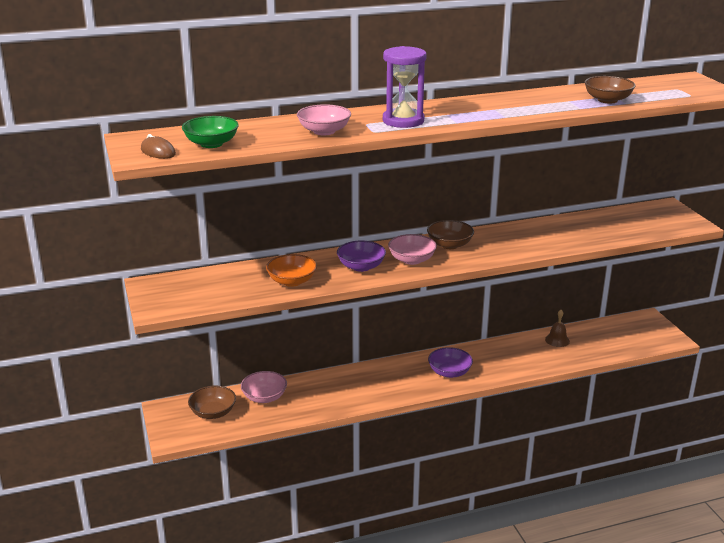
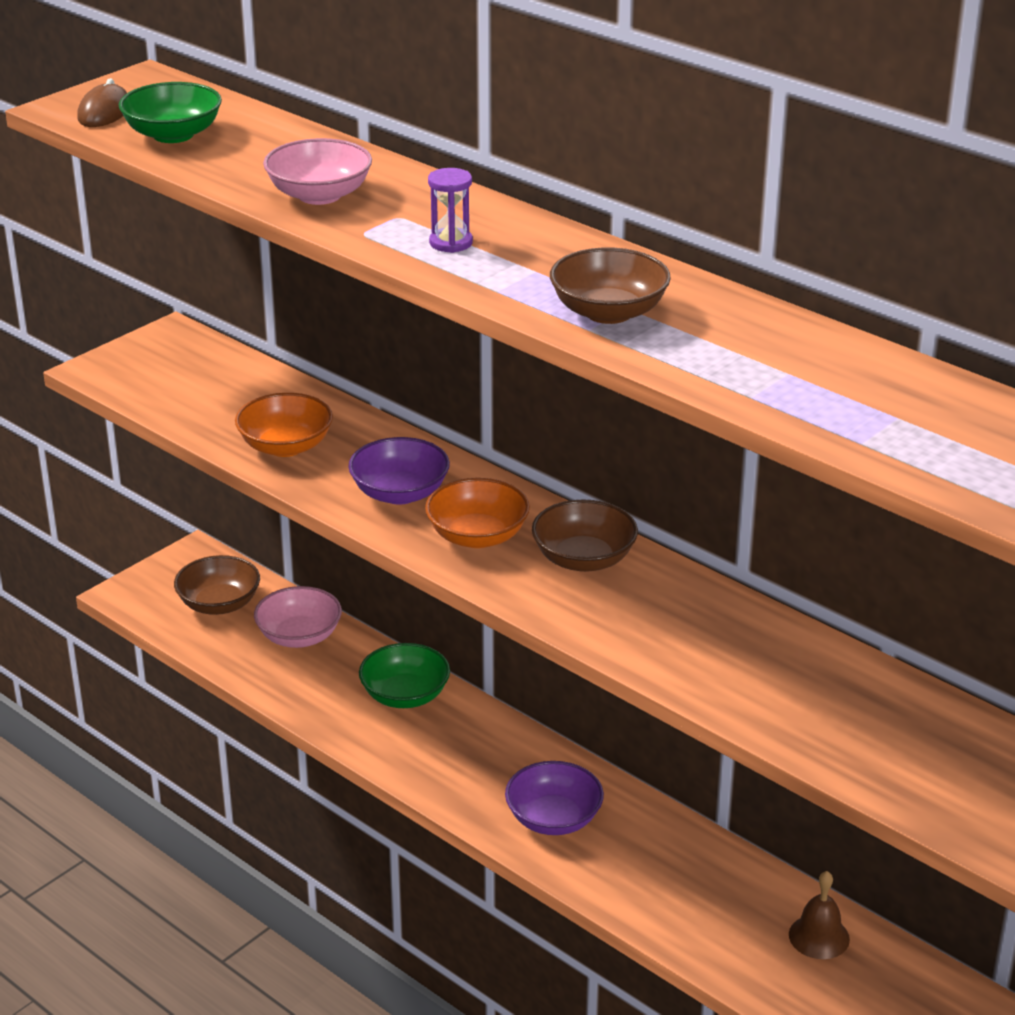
camera: 60 degrees right, 5 degrees up
purple hourglass [383,46,427,128] -> purple hourglass [428,168,473,253], size x0.48
pink bowl [388,234,437,265] -> orange bowl [425,478,530,548]
brown bowl [584,76,636,104] -> brown bowl moved to [550,248,671,324]
none -> green bowl [359,643,450,708]

